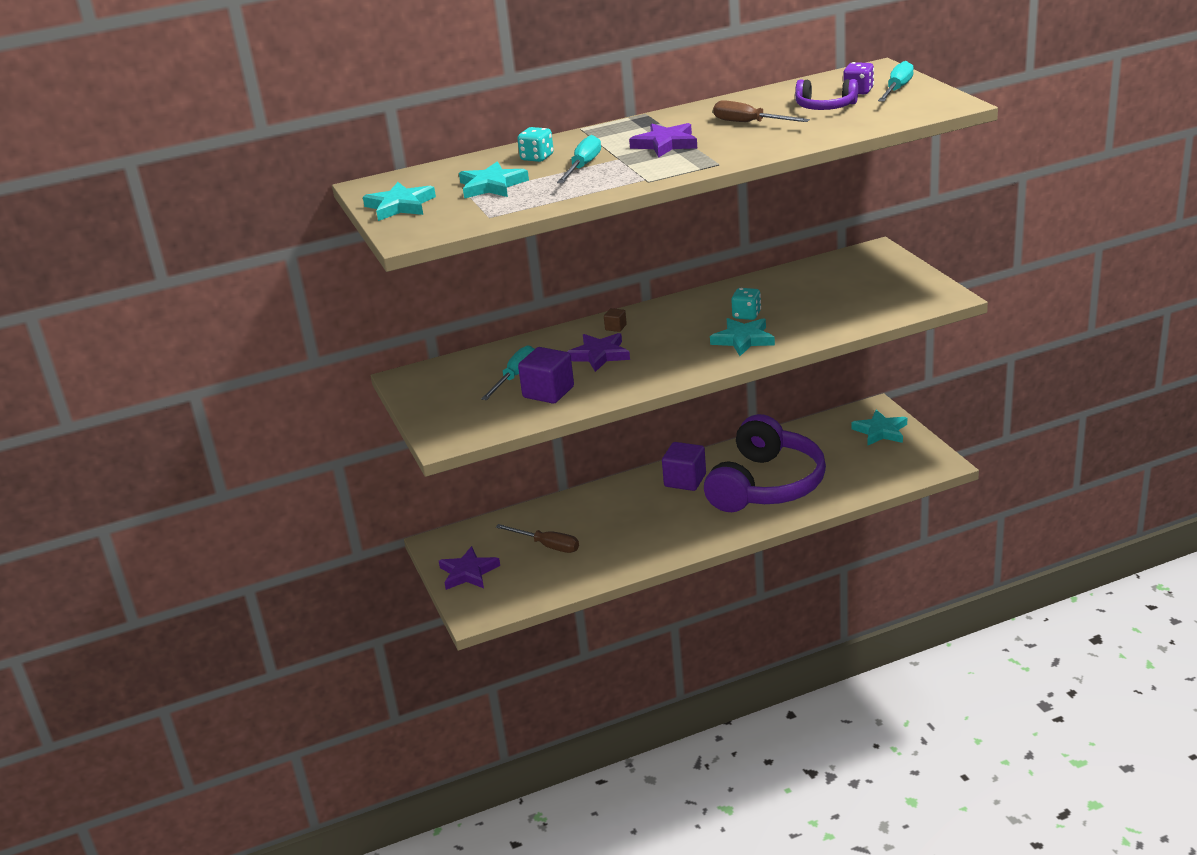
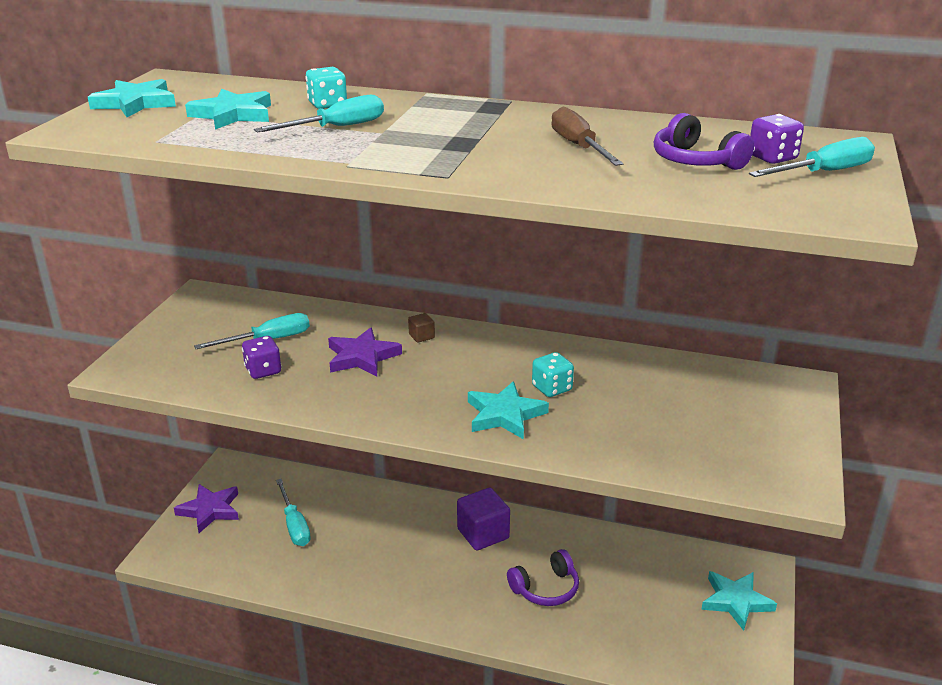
camera: 35 degrees right, 0 degrees up
brown screwdriver [496,524,579,553] -> turquoise screwdriver [276,479,311,546]
purple cube [518,347,574,404] -> purple dice [242,336,281,379]
purple star [629,123,697,158] -> none
purple headphones [704,414,826,512] -> purple headphones [507,549,579,606], size x0.45

